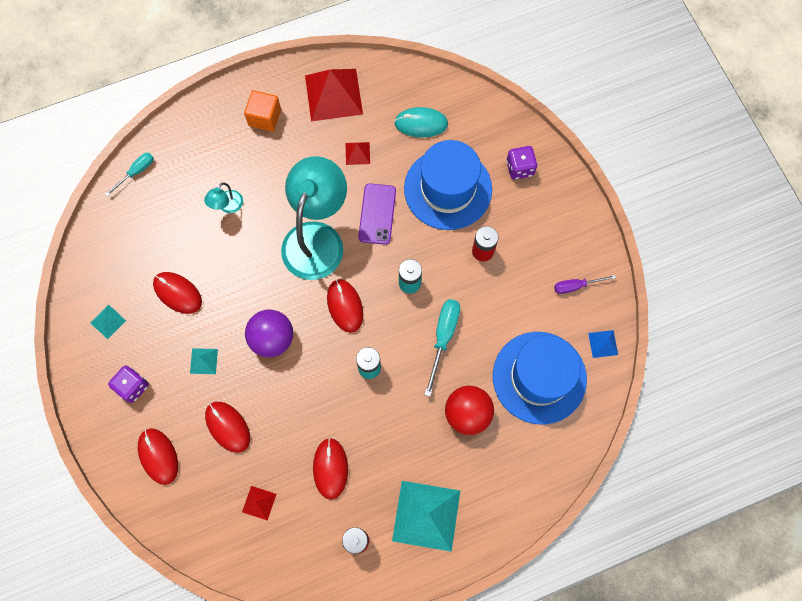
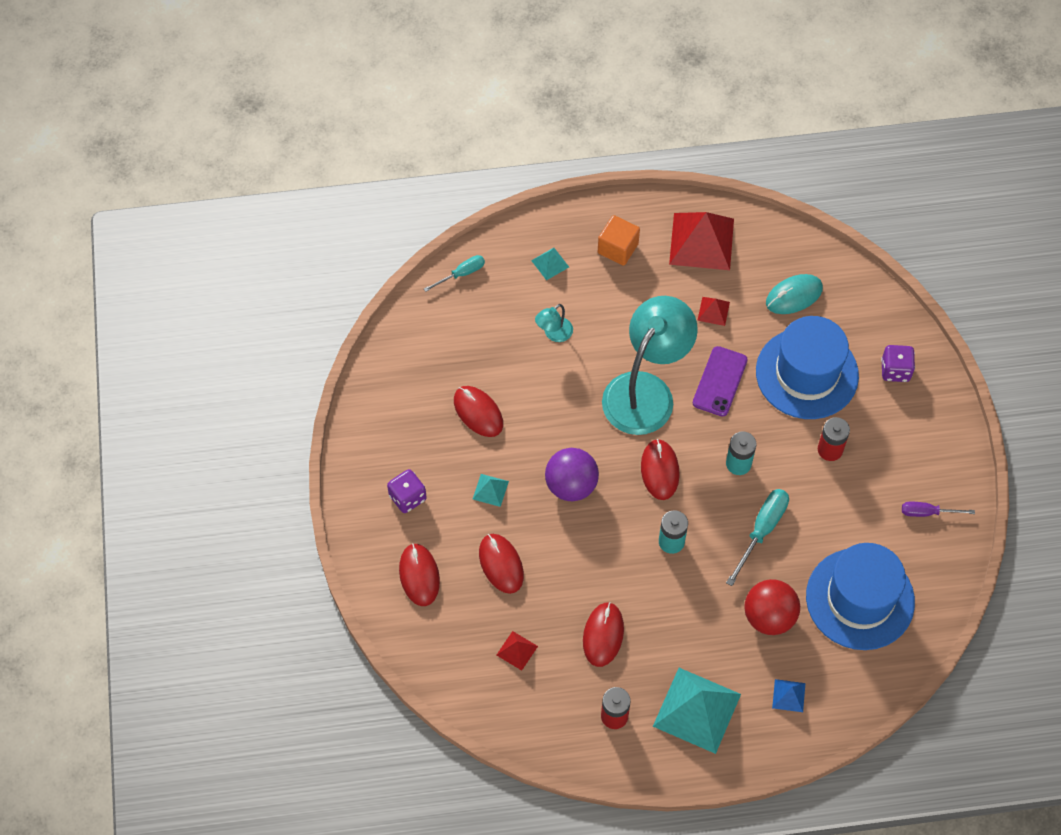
camera: 15 degrees right, 10 degrees down
turquoise pyramid [90,305,126,339] -> turquoise pyramid moved to [531,248,569,280]
turquoise mouse [394,107,448,137] -> turquoise mouse turned 45 degrees counterclockwise [766,274,823,314]
blue pyramid [588,330,618,358] -> blue pyramid moved to [772,679,805,712]

